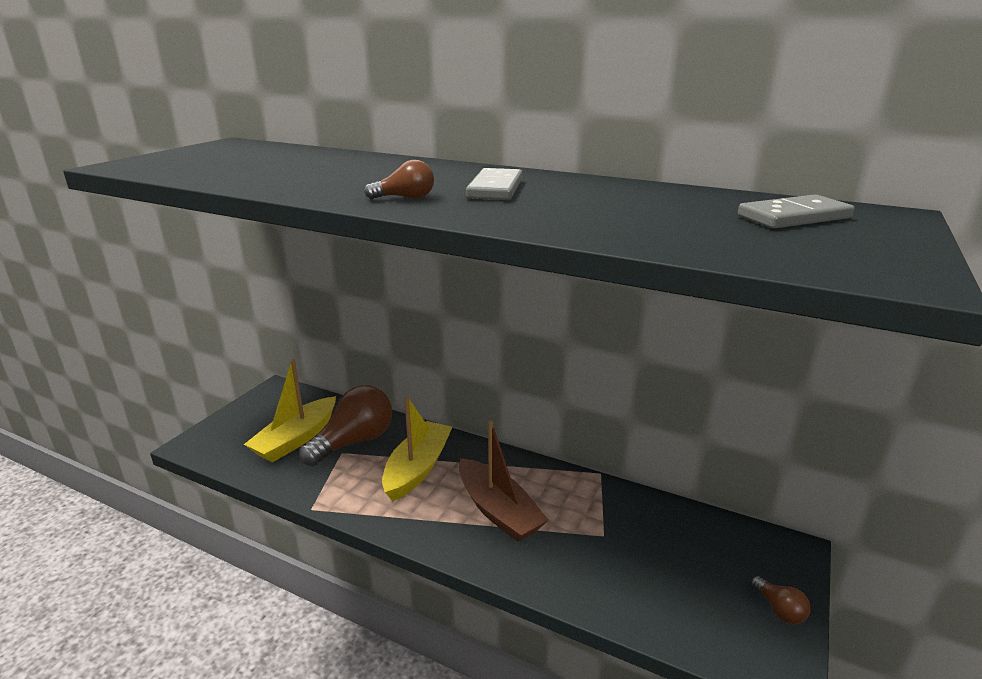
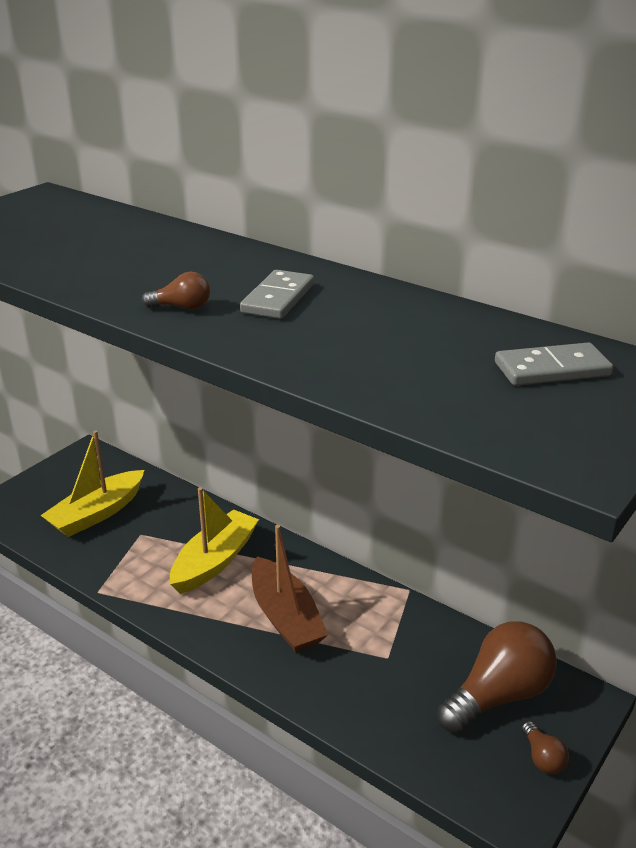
camera: 10 degrees right, 5 degrees up
brown light bulb [299,385,392,466] -> brown light bulb moved to [437,621,557,733]

